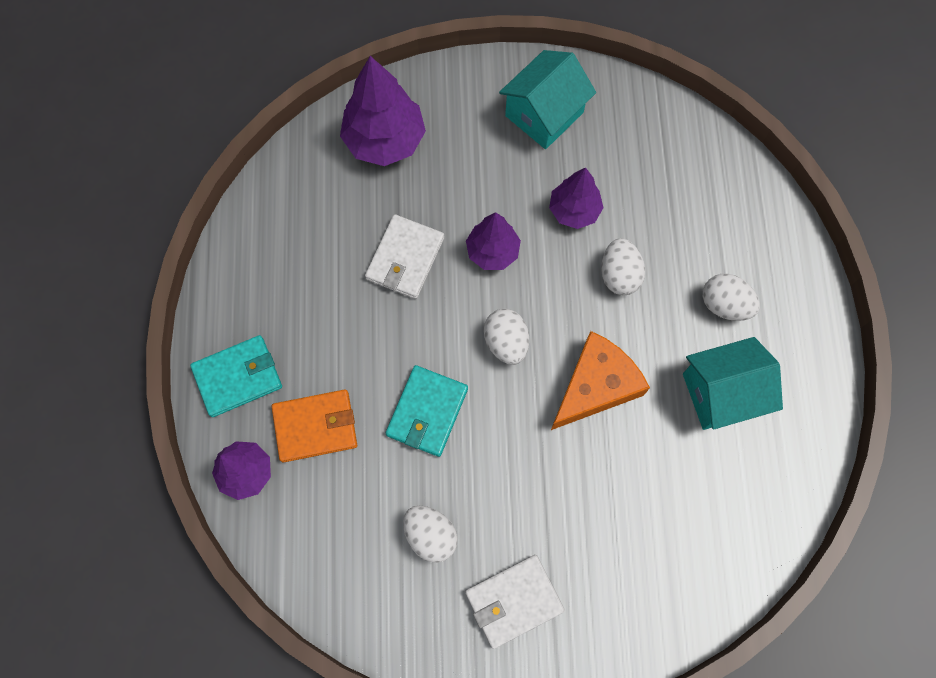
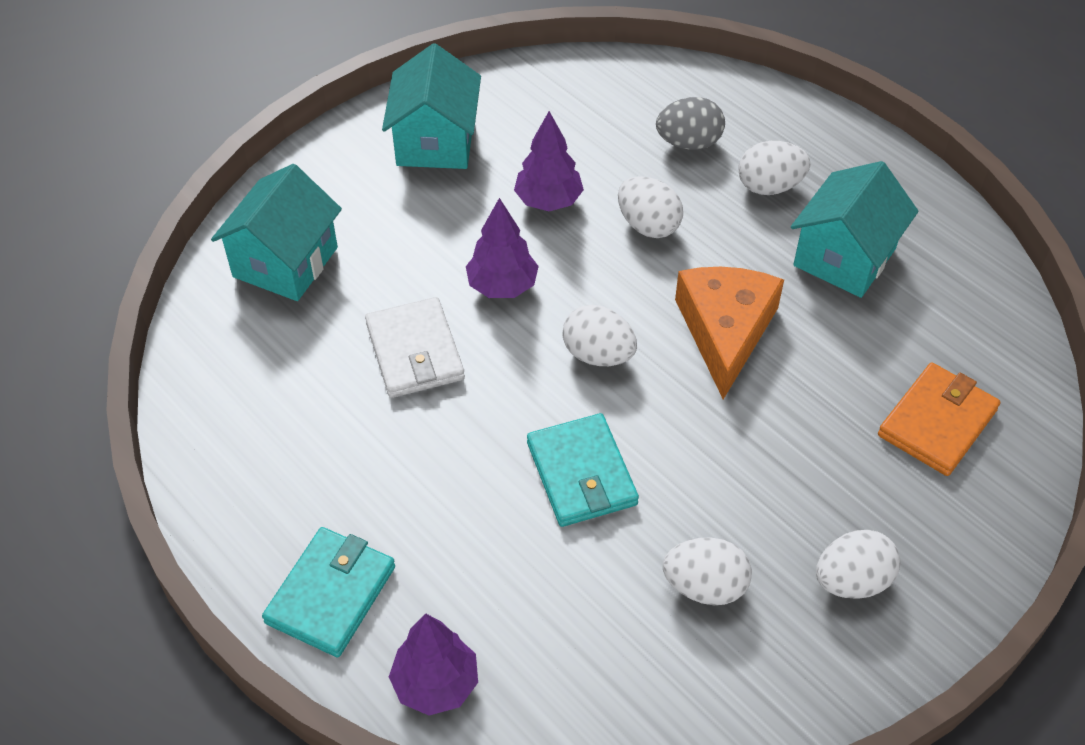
camera: 40 degrees left, 20 degrees down
orange wallet [271,389,357,462] -> orange wallet moved to [878,362,1000,476]
purple tree [340,56,426,166] -> turquoise house [211,164,342,301]
white wallet [465,555,565,649] -> white egg [816,530,901,599]
none -> grey egg [656,97,725,150]

